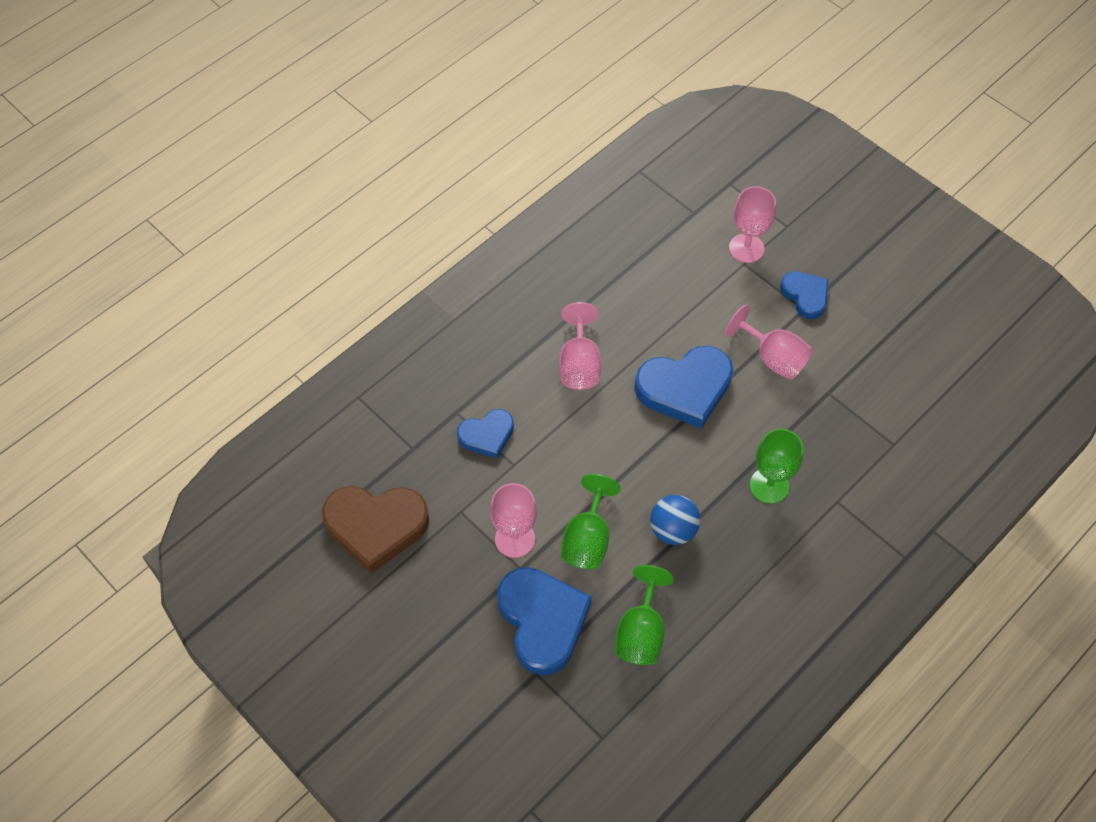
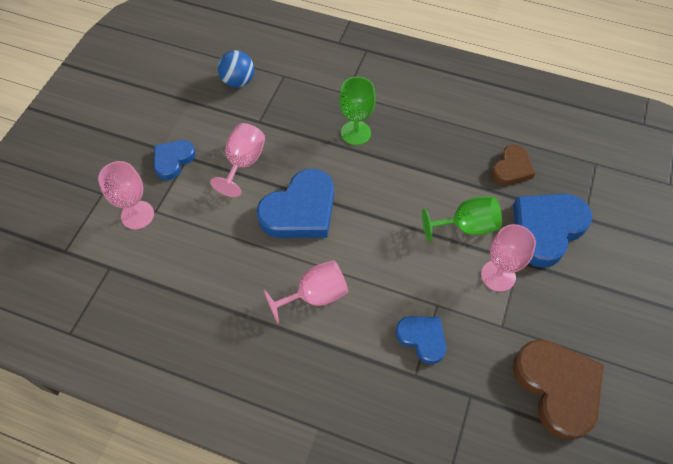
camera: 115 degrees left, 0 degrees up
green goblet [614,565,674,665] -> brown heart [491,144,535,185]
blue heart [635,346,733,429] -> blue heart turned 90 degrees clockwise [257,169,334,238]
blue ball [650,495,700,545] -> blue ball moved to [218,50,254,88]

